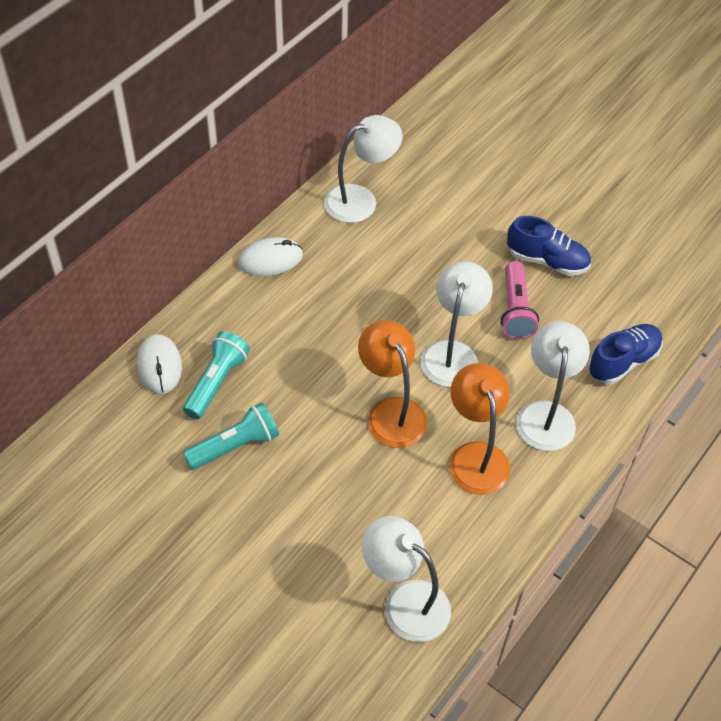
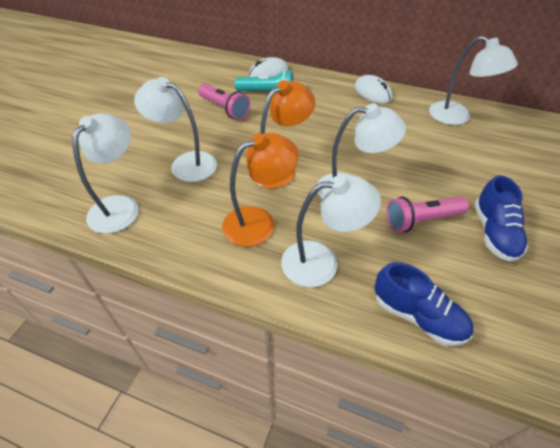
camera: 75 degrees right, 5 degrees down
turquoise flashlight [183,402,279,470] -> pink flashlight [198,84,250,120]
none -> white lamp [134,77,217,182]

